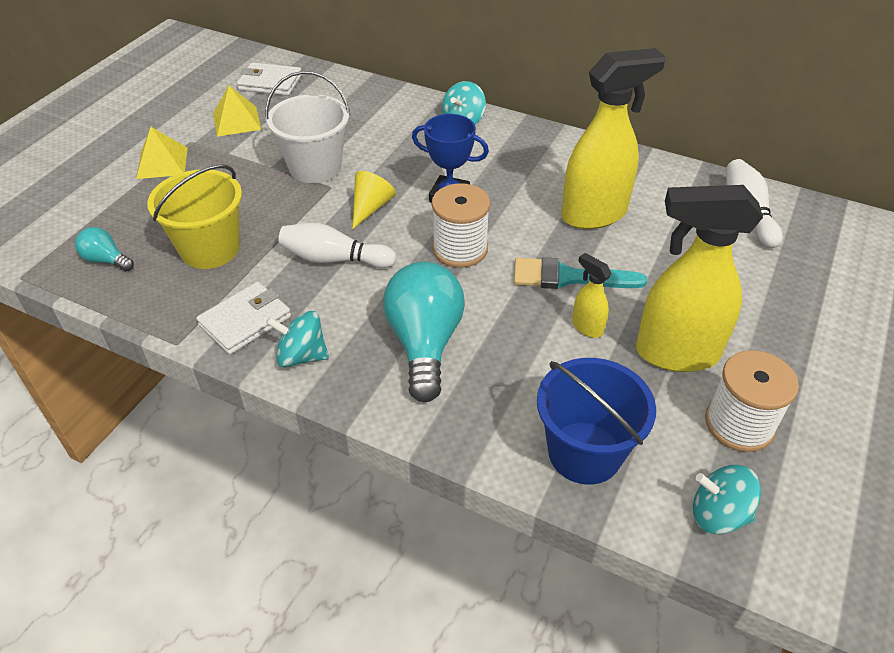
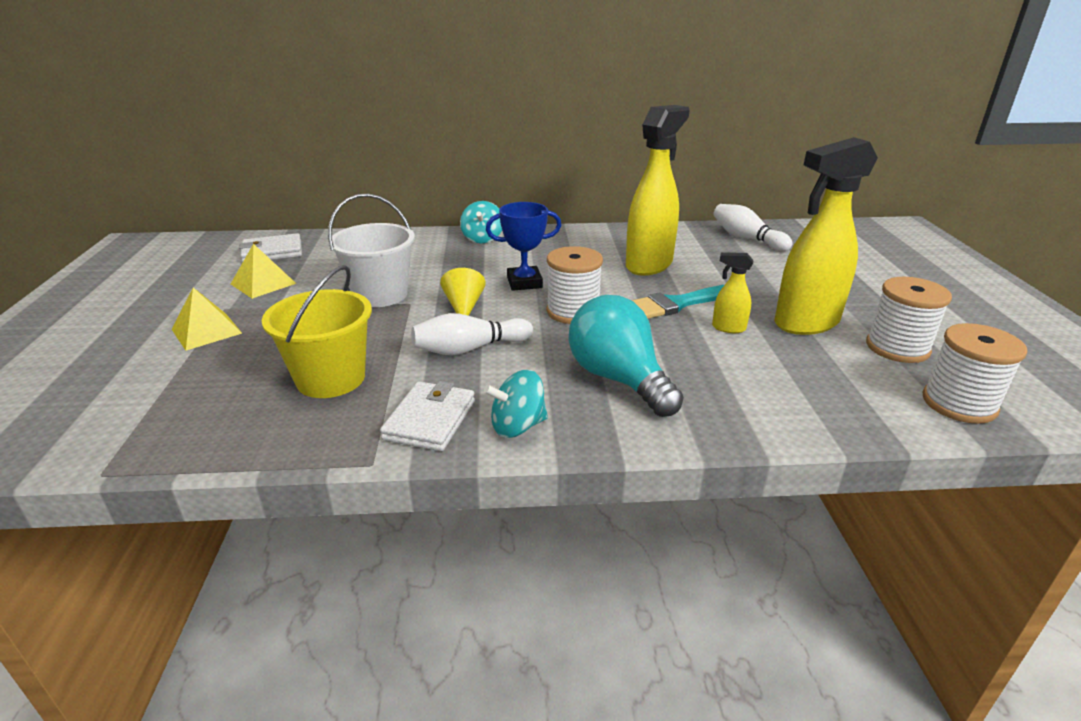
camera: 30 degrees left, 15 degrees down
turquoise light bulb [75,227,134,272] -> none
blue bucket [537,358,656,484] -> none
turquoise spinning top [693,465,761,534] -> white spool [923,323,1027,424]

